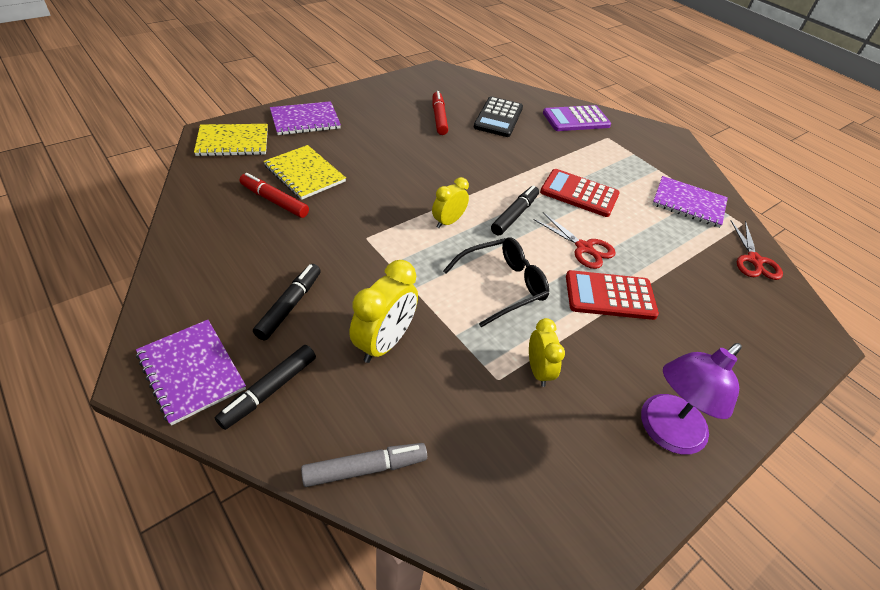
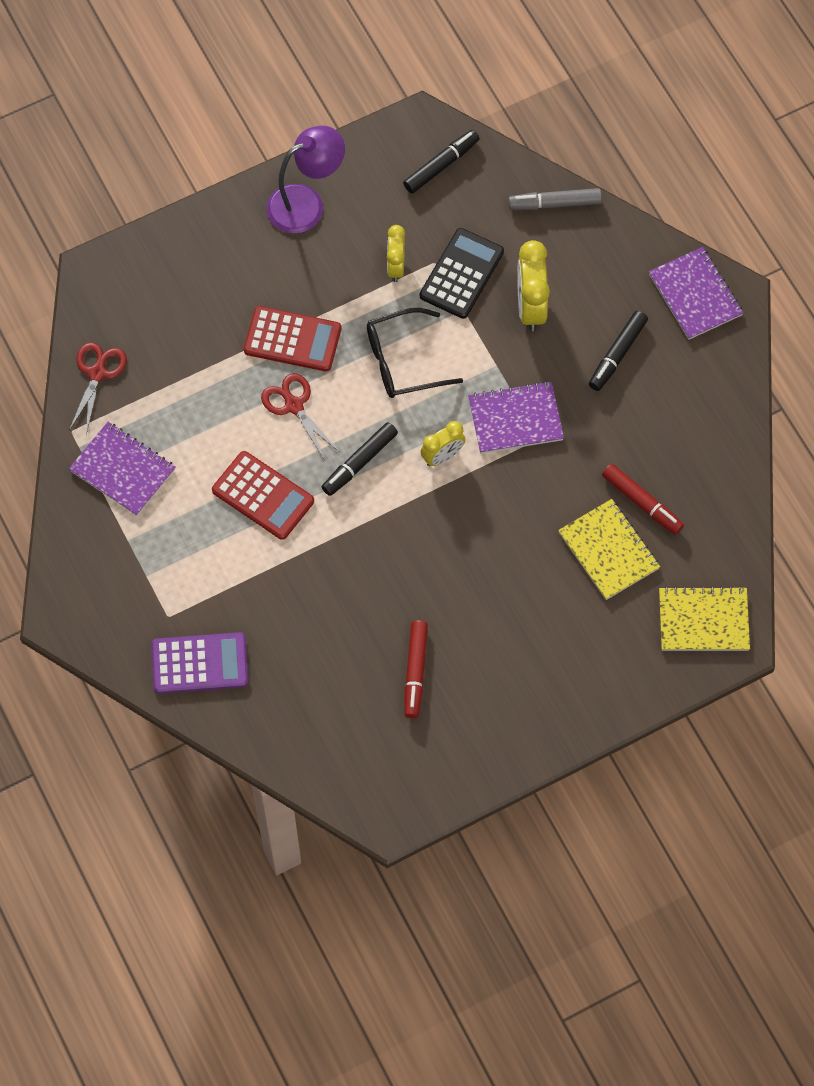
camera: 165 degrees left, 20 degrees up
black marker [215,345,316,430] -> black marker moved to [403,130,480,194]
purple notebook [270,101,341,135] -> purple notebook moved to [468,381,564,454]
yellow clock [349,260,418,363] -> yellow clock turned 45 degrees counterclockwise [517,240,550,331]
black calculator [473,96,523,137] -> black calculator moved to [420,228,504,319]

